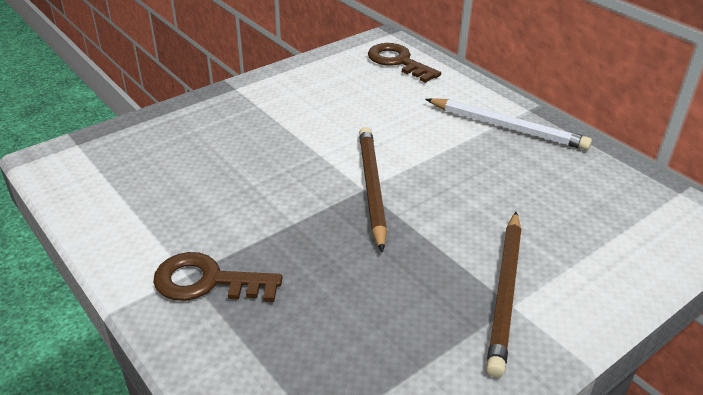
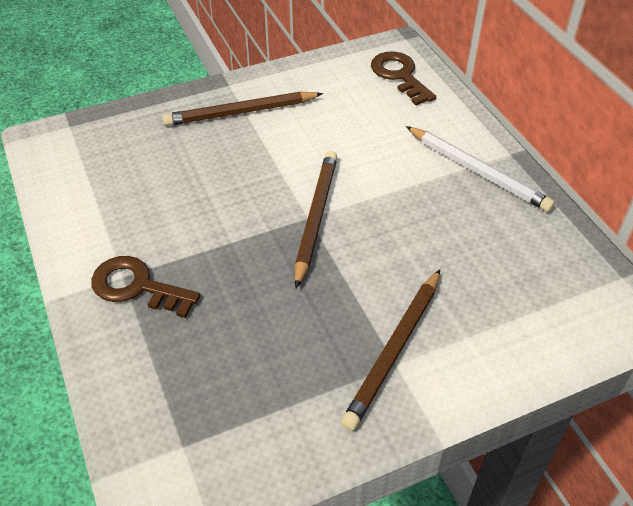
camera: 15 degrees right, 10 degrees up
none -> brown pencil [162,92,323,126]

